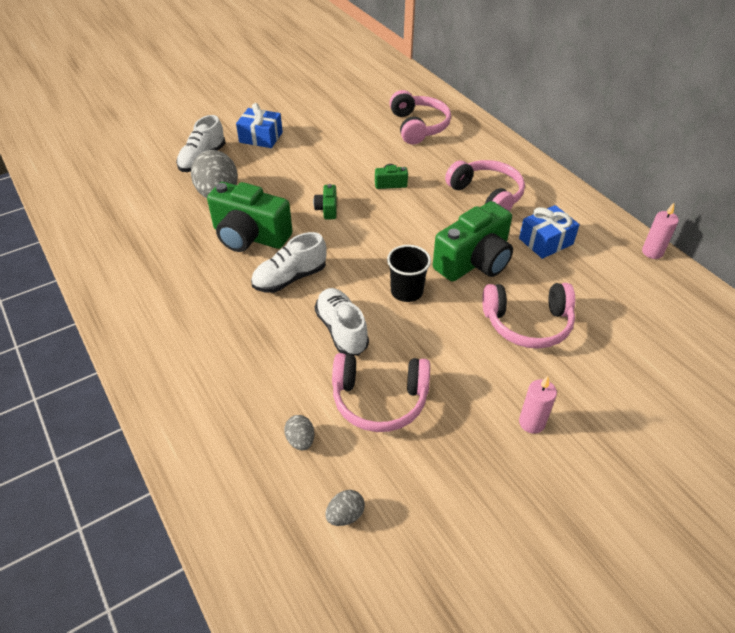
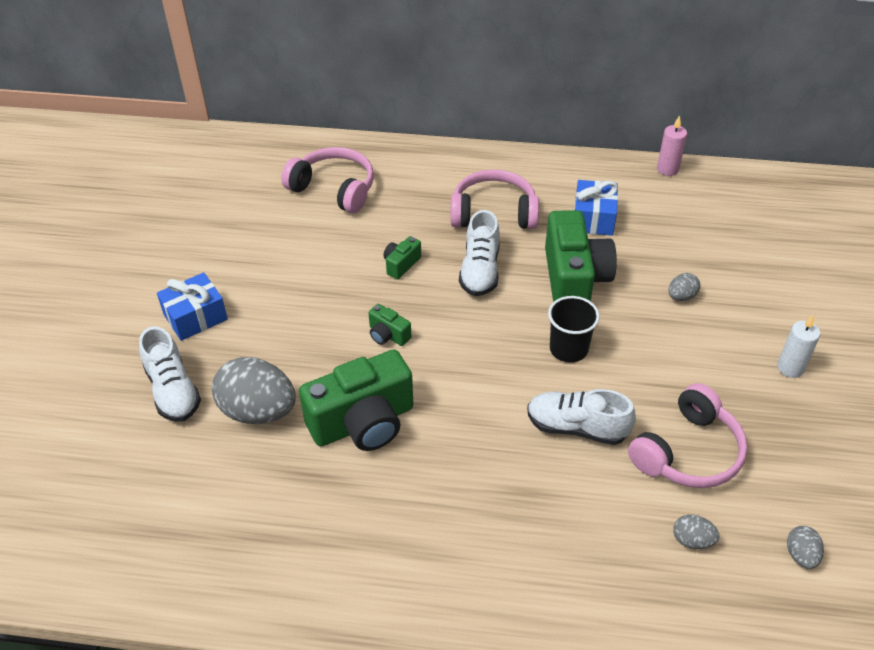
camera: 50 degrees left, 0 degrees up
white shoe [251,232,327,293] -> white shoe moved to [459,210,500,296]
pink headphones [482,283,575,349] -> grey egg [668,273,700,301]
pink candle [519,376,557,434] -> white candle [777,315,820,378]

